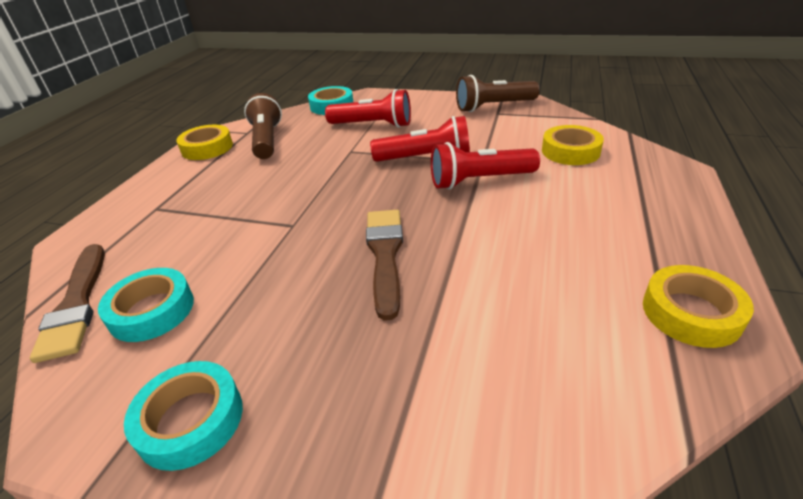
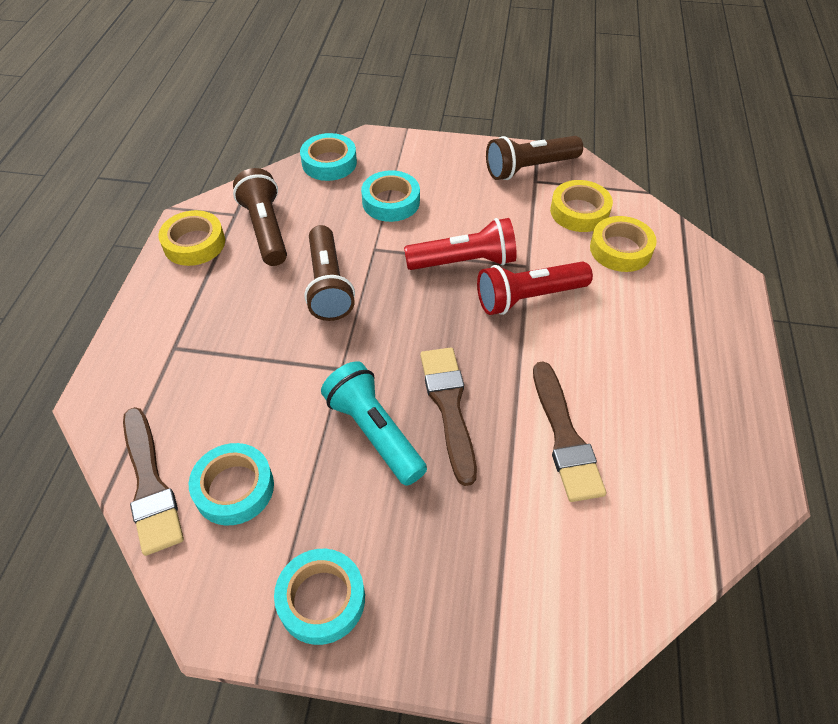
camera: 10 degrees left, 15 degrees up
red flashlight [325,89,411,128] -> turquoise tape [361,170,420,222]
yellow tape [643,265,754,348] -> yellow tape moved to [550,180,613,232]
none -> brown flashlight [304,225,355,321]
none -> turquoise flashlight [321,361,427,486]
none -> brown brush [533,361,606,502]

